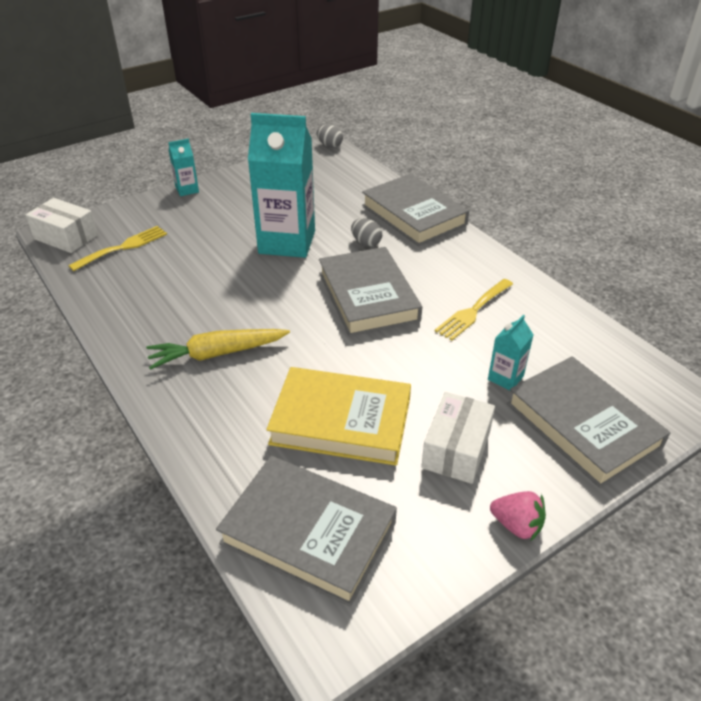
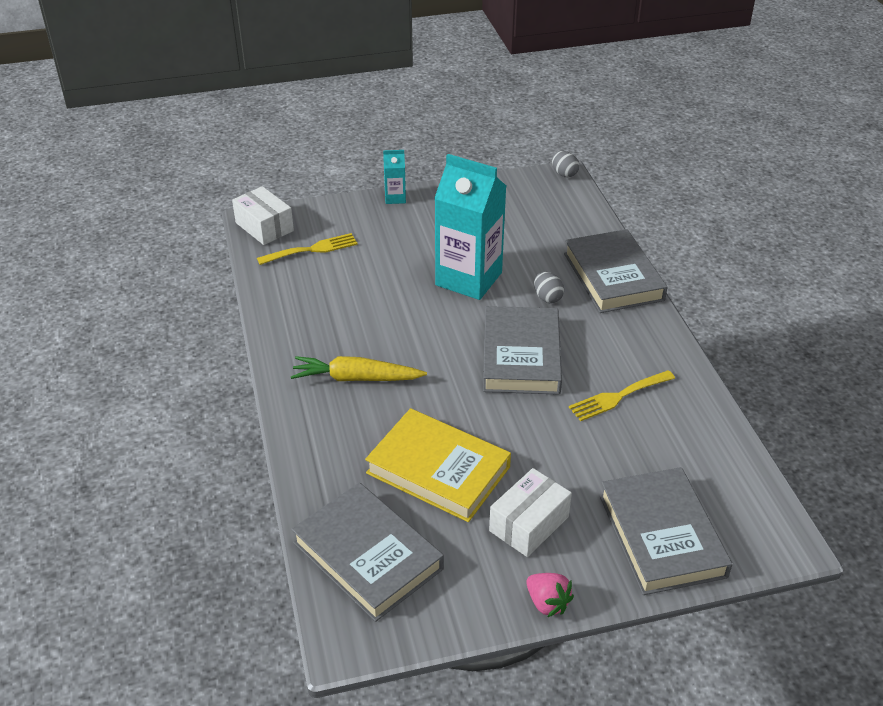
camera: 20 degrees right, 0 degrees up
turquoise carton [488,315,534,391] -> none

